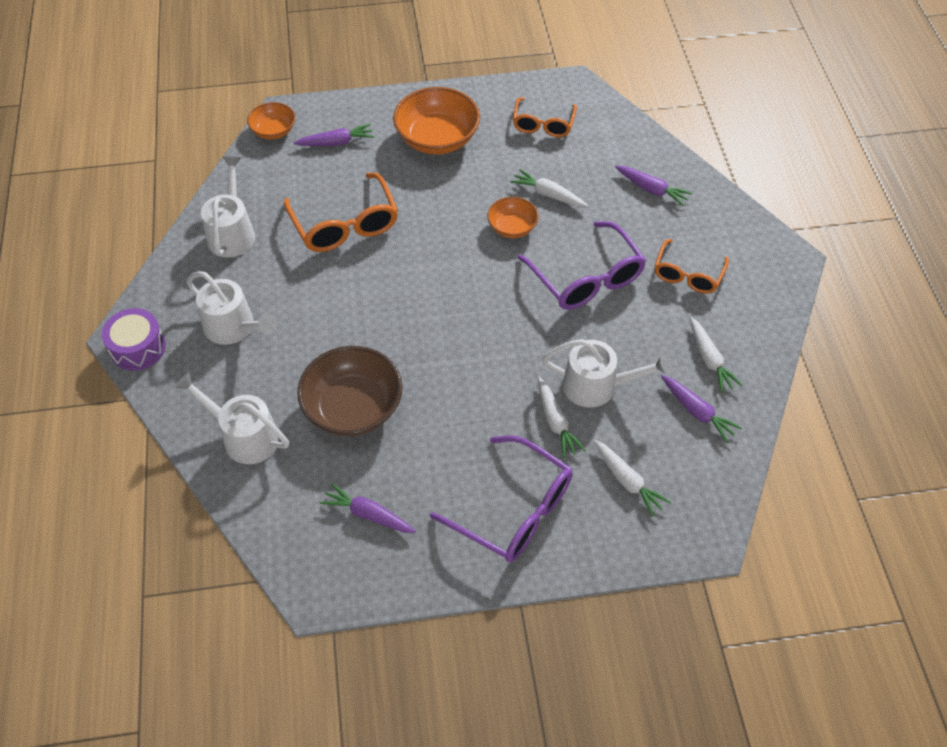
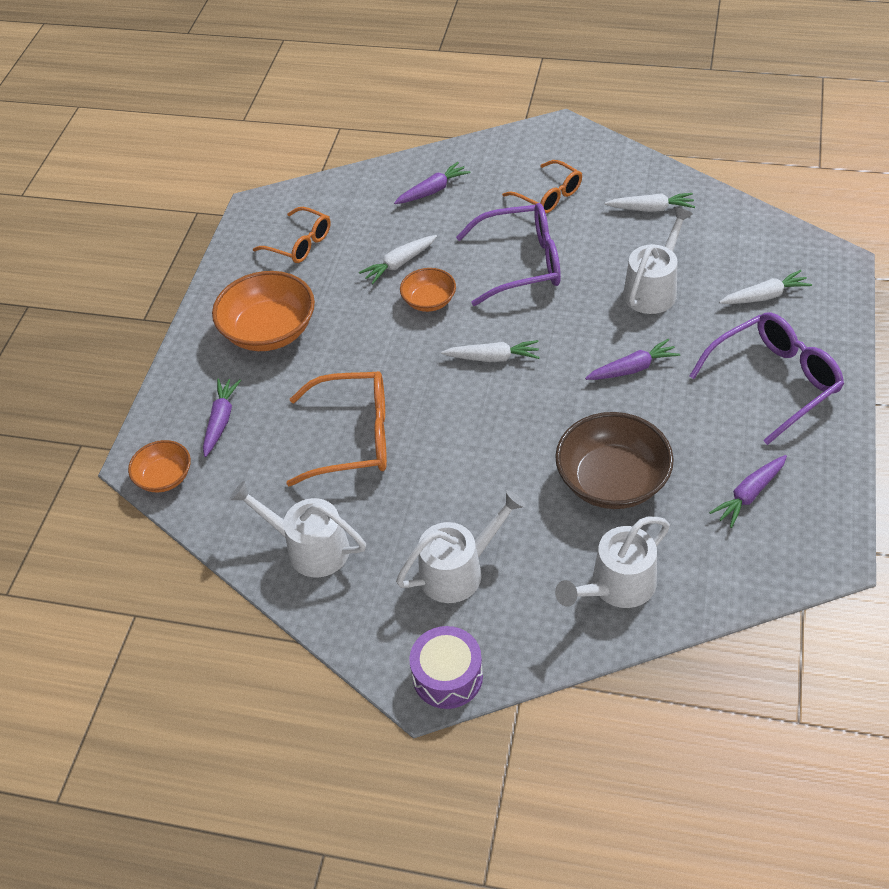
camera: 65 degrees left, 5 degrees down
white carrot [538,377,586,458] -> white carrot moved to [441,340,539,362]
purple carrot [661,375,742,443] -> purple carrot moved to [585,339,680,380]

